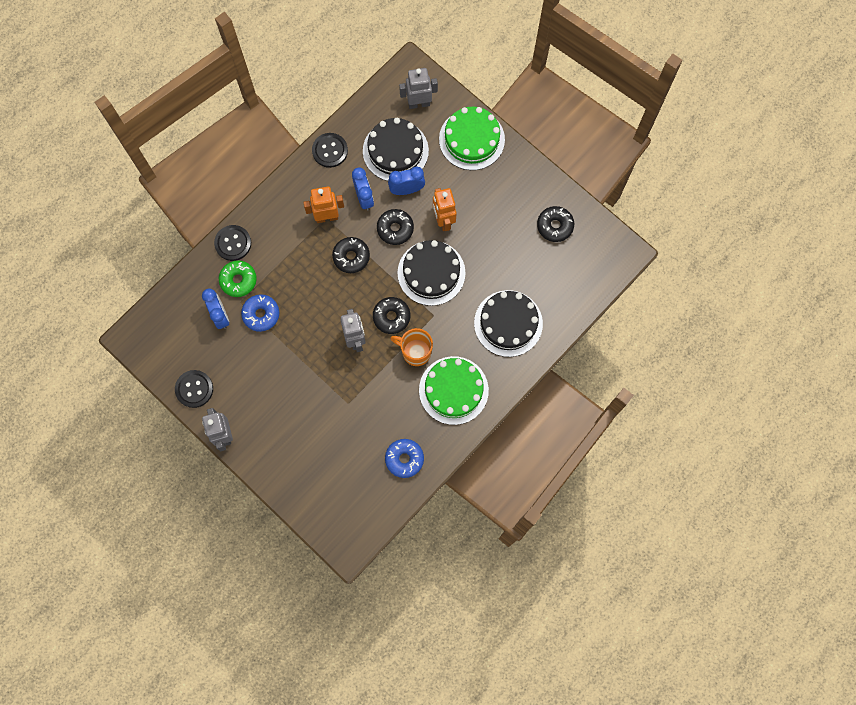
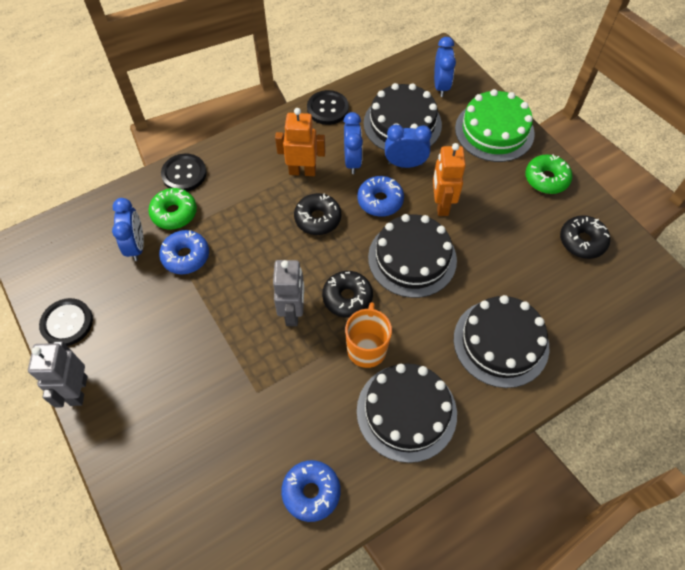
camera: 15 degrees right, 15 degrees down
black donut [377,209,414,245] -> blue donut [357,176,404,217]
orange mug [390,328,433,366] -> orange mug turned 60 degrees clockwise [345,302,392,368]
grey robot [399,68,438,109] -> blue clock [434,37,456,97]
green cake [419,356,489,425] -> black cake [357,363,457,463]
none -> green donut [525,154,572,194]

